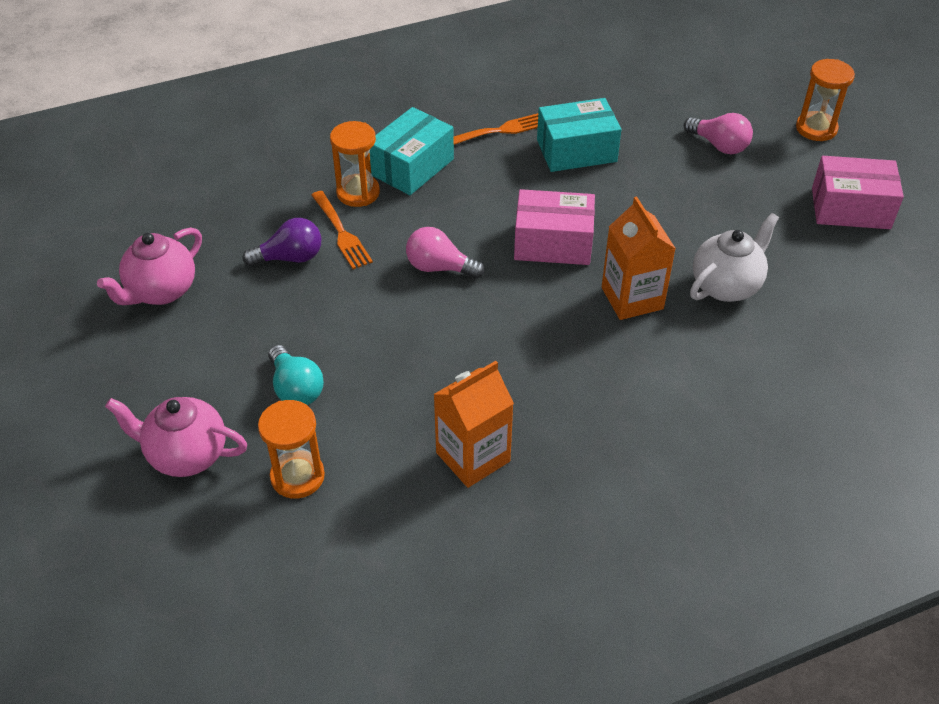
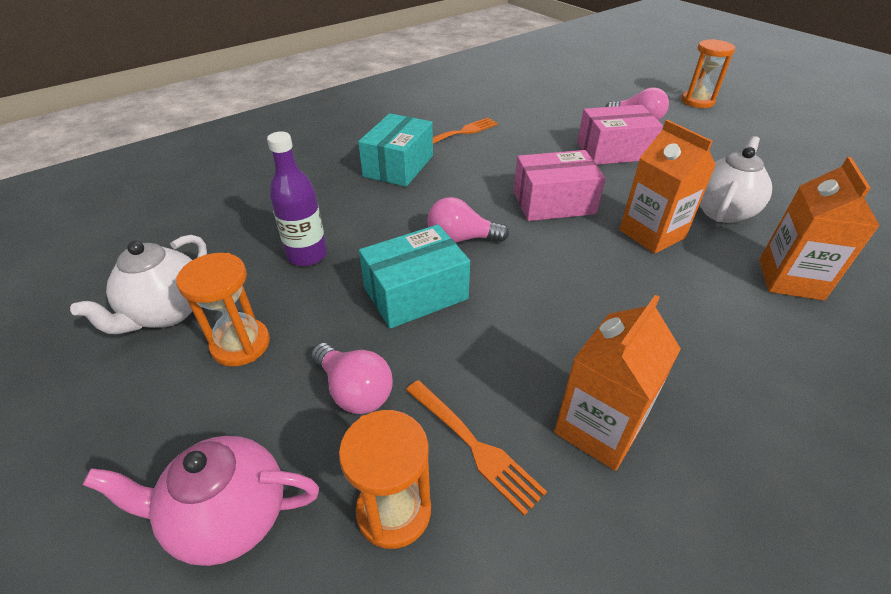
camera: 15 degrees left, 5 degrees down
pink teapot [97,227,202,305] -> white teapot [70,235,207,334]
purple light bulb [243,218,321,267] -> purple bottle [267,132,327,266]
turquoise light bulb [268,345,324,405] -> pink light bulb [311,343,393,414]
orange fork [311,191,373,269] -> orange fork moved to [406,380,547,515]
orange hourglass [330,121,380,207] -> orange hourglass moved to [176,253,270,367]
turquoise box [537,98,621,172] -> turquoise box moved to [359,224,470,329]
pink box [812,156,904,229] -> pink box moved to [577,105,663,165]
none -> orange carton [759,157,880,300]

